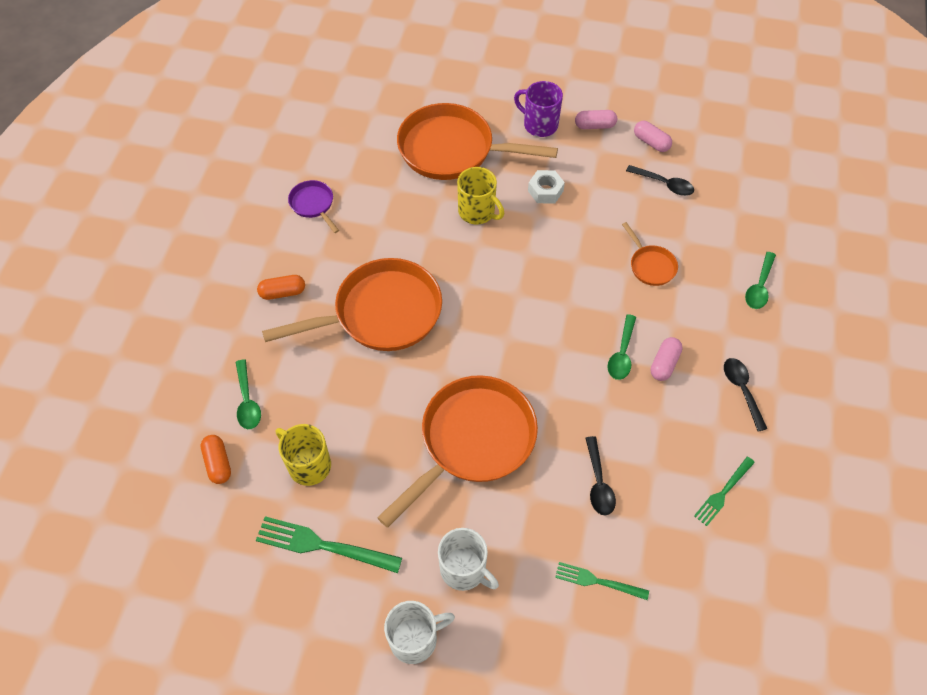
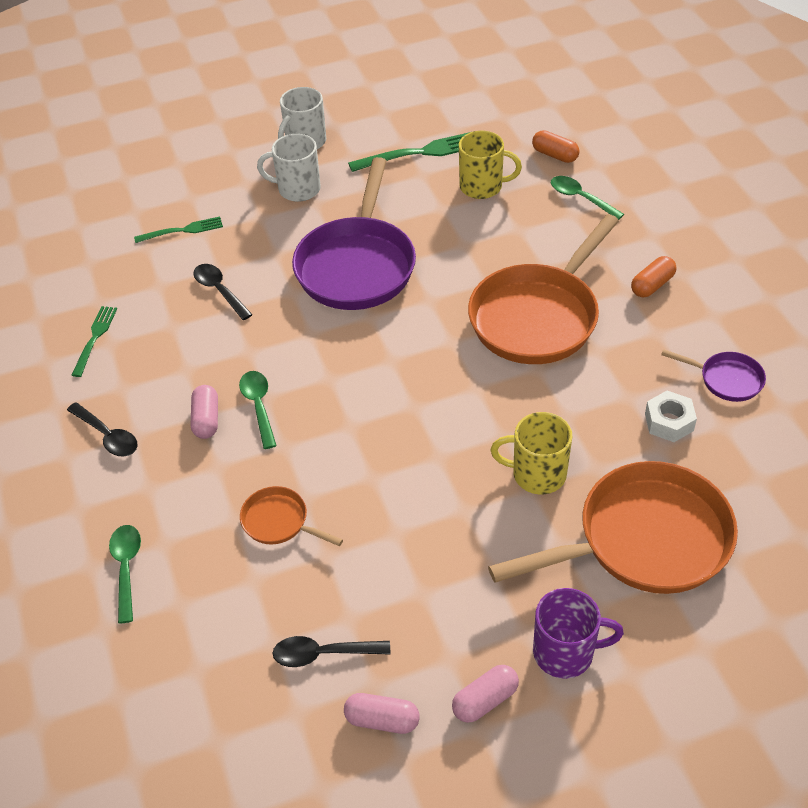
camera: 150 degrees right, 10 degrees down
orange pan [377,375,538,528] -> purple pan [292,157,416,310]
white nut [528,170,565,203] -> white nut moved to [645,391,697,442]

